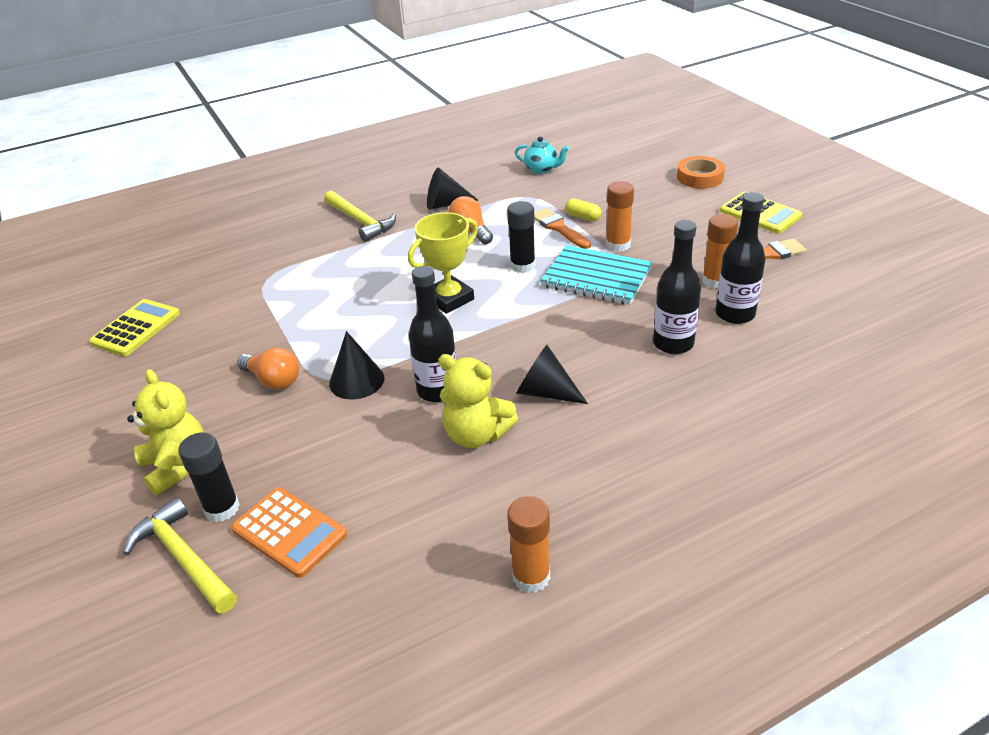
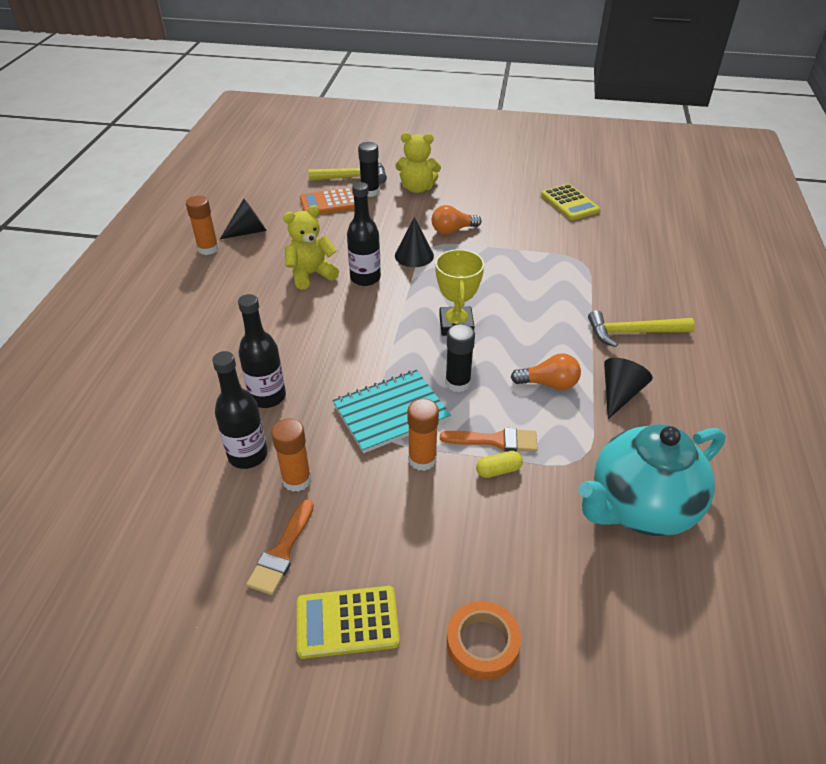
camera: 125 degrees right, 5 degrees up
turquoise teapot [515,136,569,174] -> turquoise teapot [578,424,726,536], size x2.33
black cone [516,345,588,404] -> black cone moved to [220,199,267,239]

